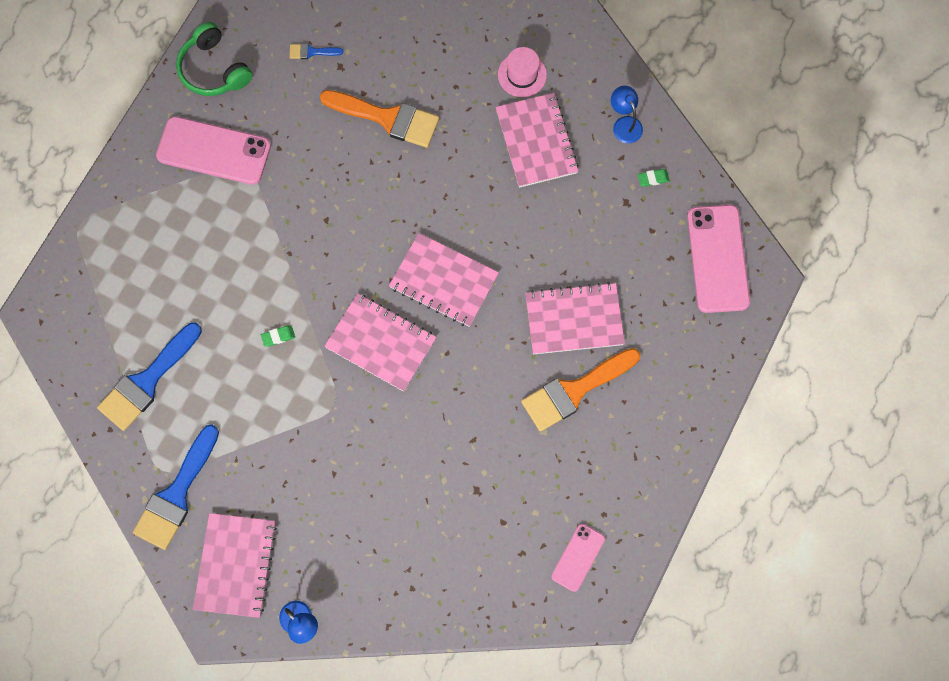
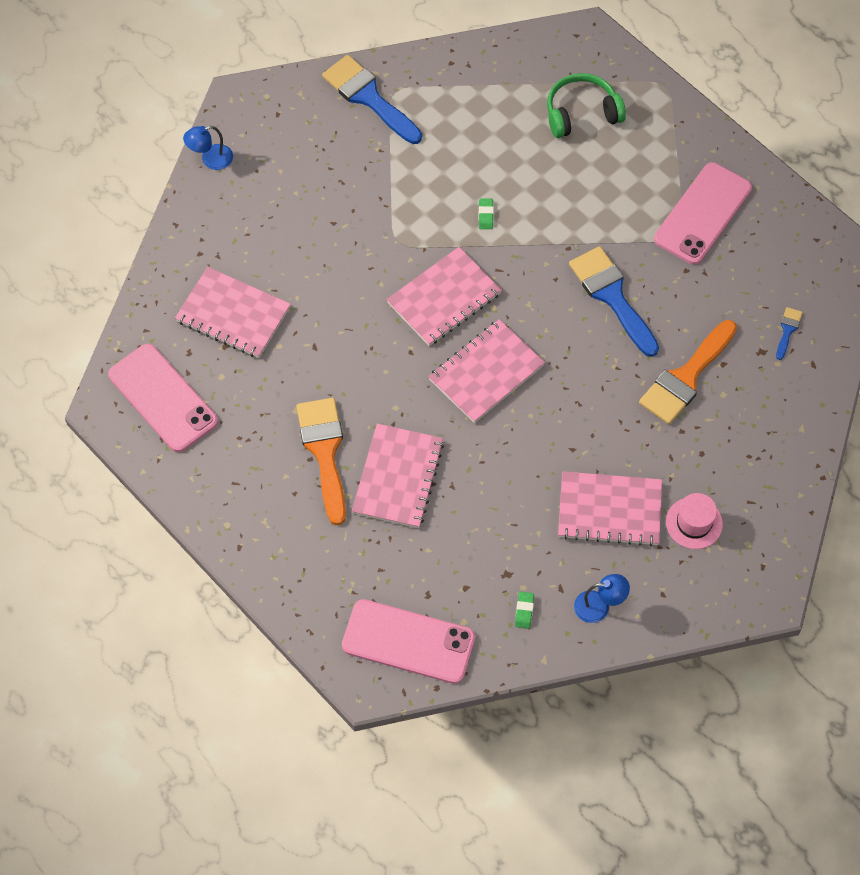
camera: 110 degrees right, 10 degrees down
blue brush [97,322,202,431] -> blue brush moved to [569,246,659,357]
green headphones [176,22,252,96] -> green headphones moved to [547,73,626,138]
pink notebook [193,513,277,618] -> pink notebook moved to [175,267,291,358]
pink phone [551,524,605,592] -> pink phone [108,344,218,452], size x1.82

